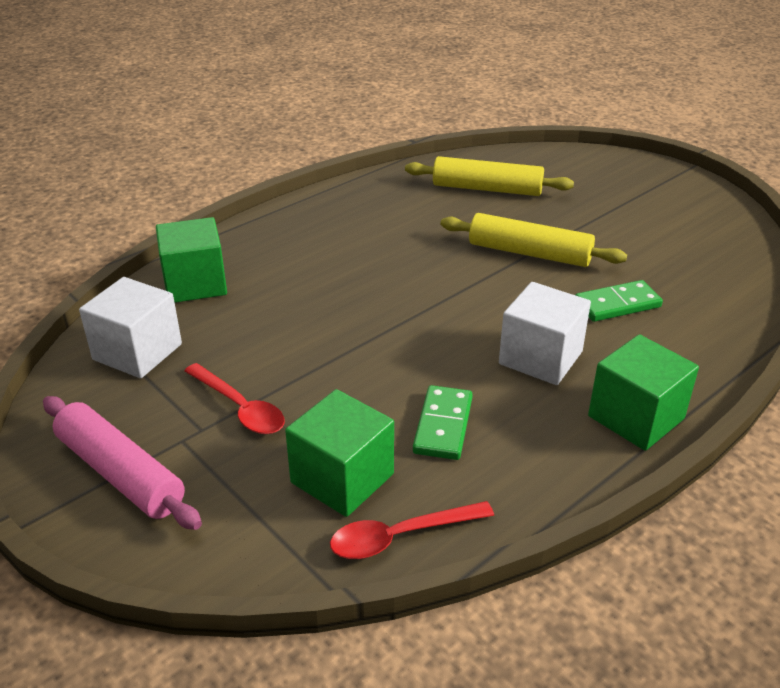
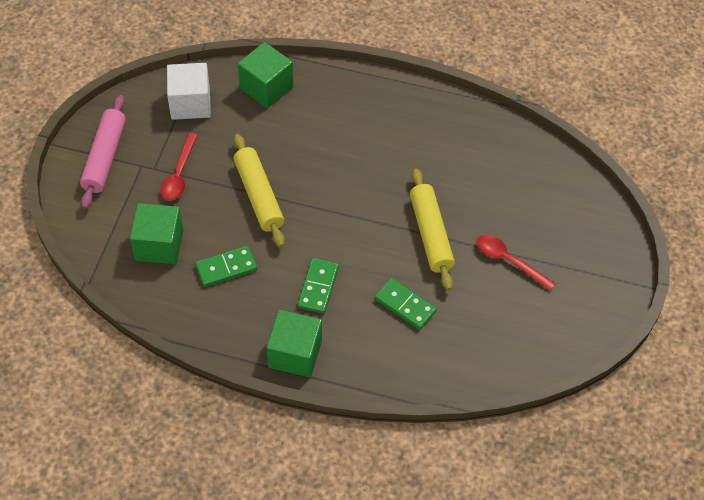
camera: 55 degrees right, 20 degrees up
red spoon [330,501,494,559] -> red spoon moved to [476,235,556,291]
yellow rolling pin [405,156,574,196] -> yellow rolling pin moved to [234,134,285,247]
white cube [499,282,591,385] -> green domino [298,258,339,314]

